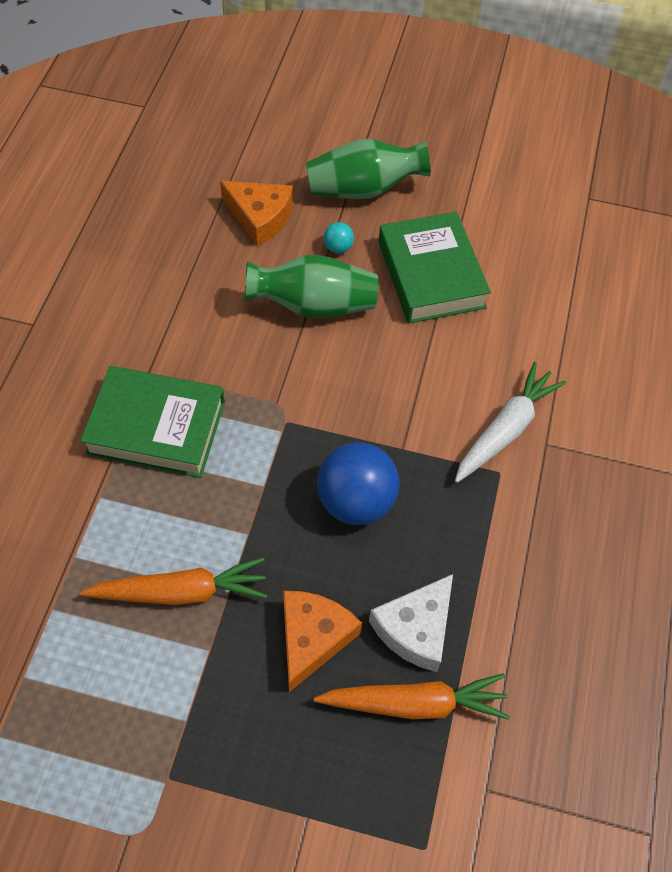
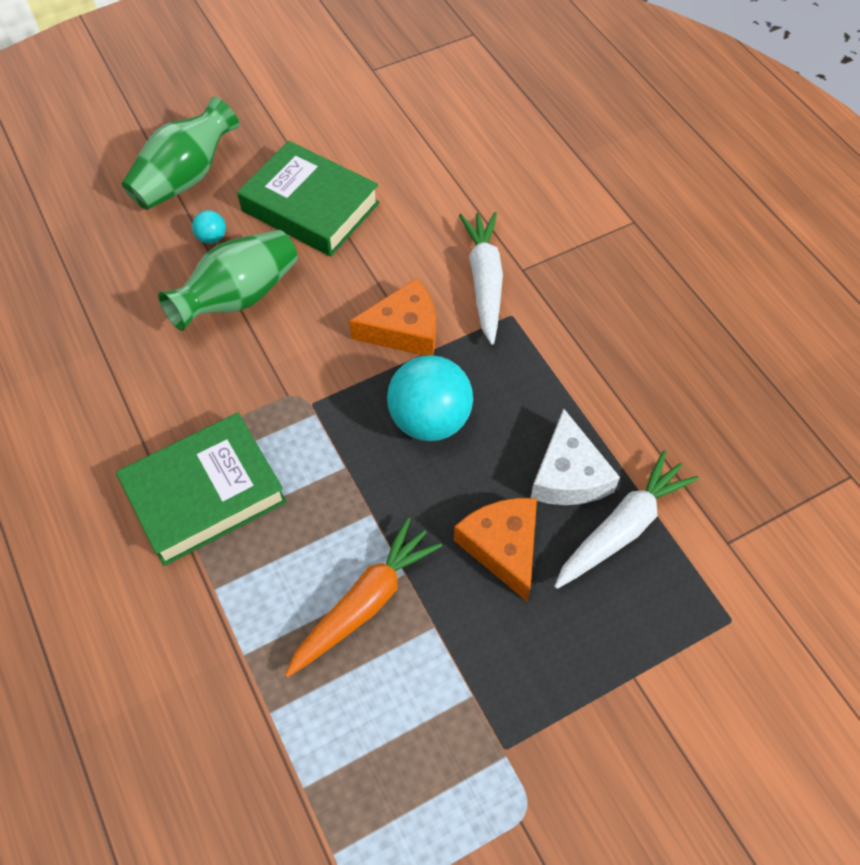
camera: 40 degrees left, 0 degrees up
orange cheese [220,181,293,247] -> orange cheese moved to [349,278,436,356]
orange carrot [314,673,510,720] -> white carrot [554,450,699,589]
blue ball [317,442,400,525] -> turquoise ball [387,355,473,441]

